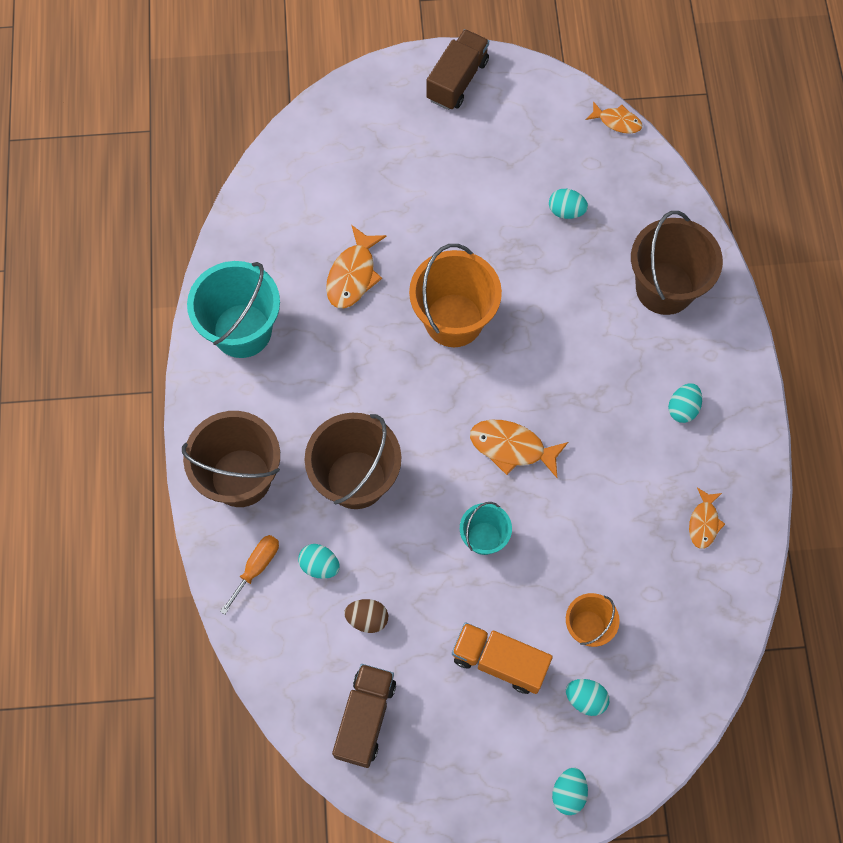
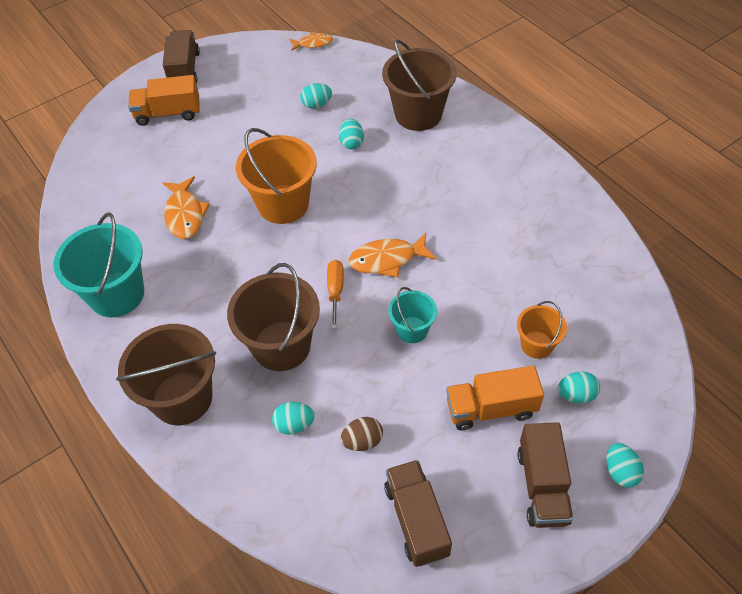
camera: 30 degrees left, 15 degrees down
orange screwdriver [220,535,279,615] -> orange screwdriver moved to [327,260,344,329]
turquoise egg [668,383,702,423] -> turquoise egg moved to [339,119,364,149]
orange fish [689,488,725,549] -> none
none -> orange truck [128,75,200,126]
none -> brown truck [517,422,573,528]

